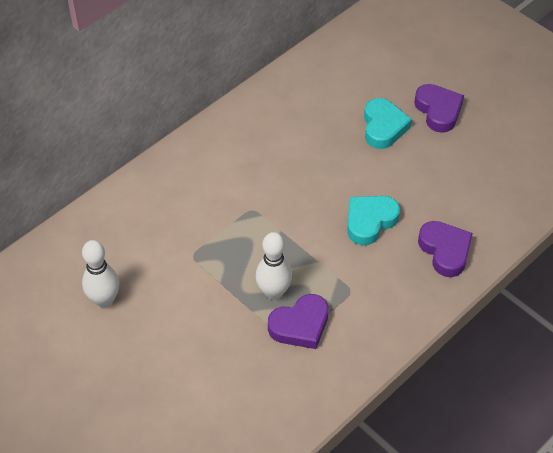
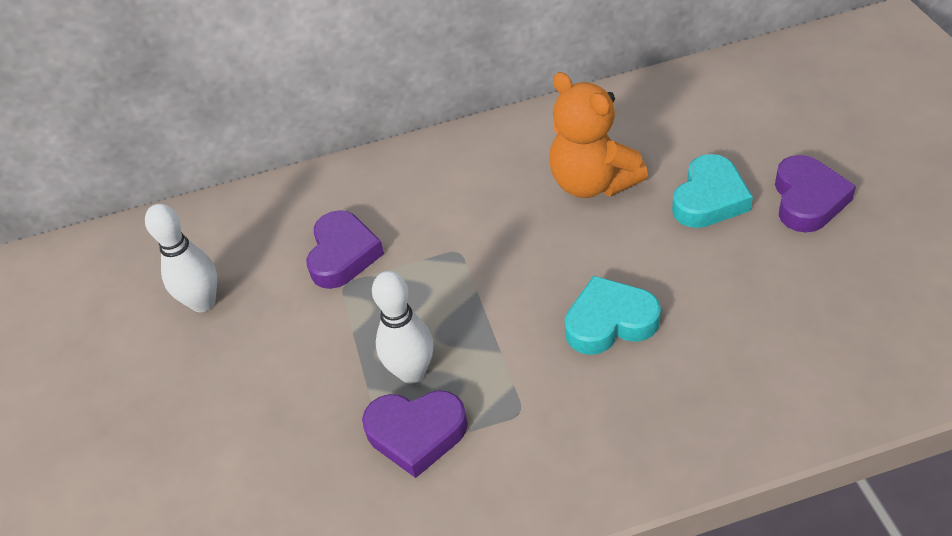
camera: 35 degrees right, 5 degrees down
purple heart [418,221,473,277] -> purple heart moved to [306,210,384,289]
none -> orange teddy bear [549,72,648,198]

